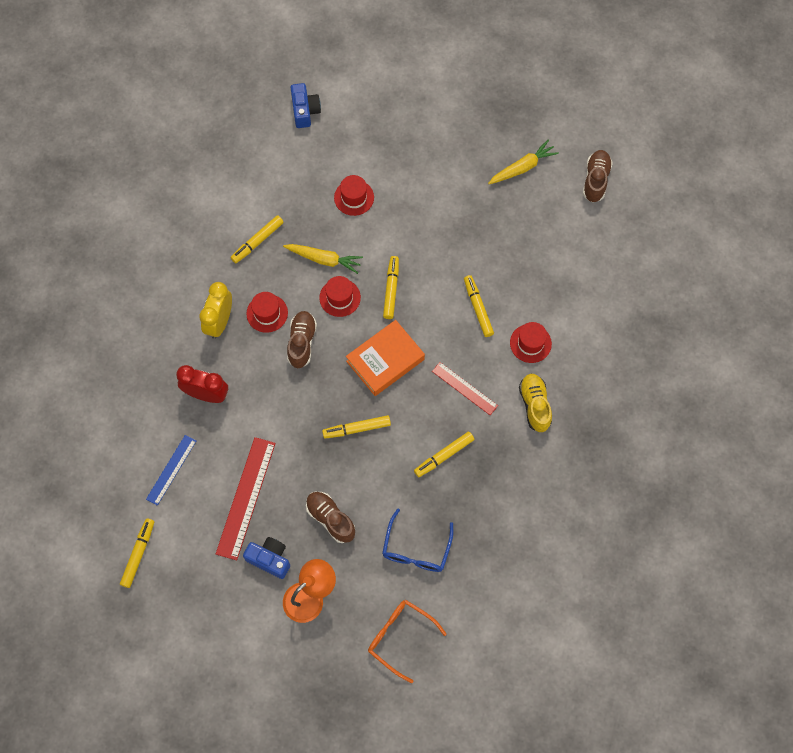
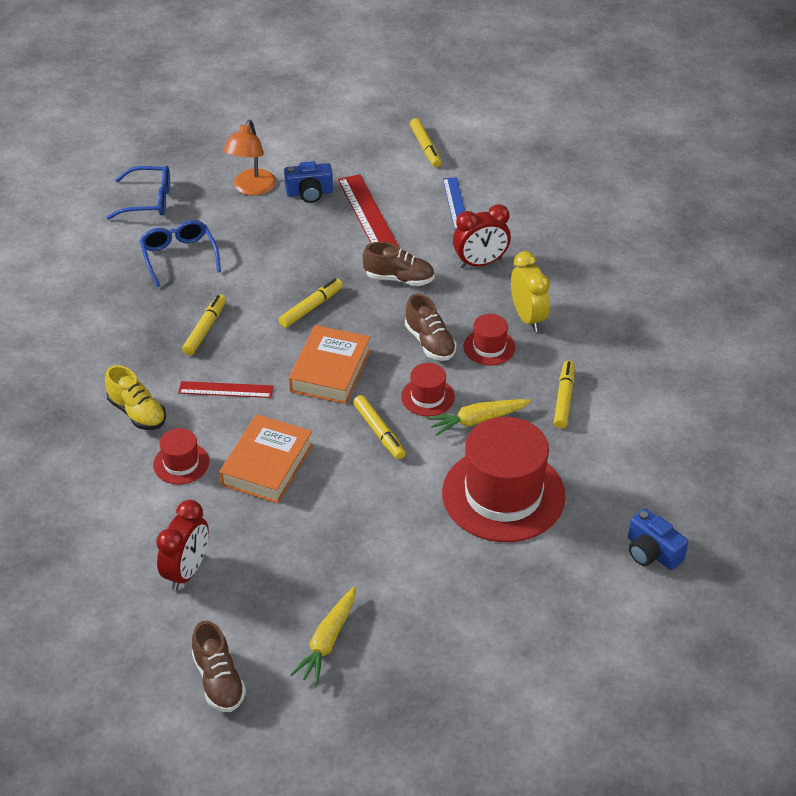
camera: 145 degrees right, 25 degrees down
brown shoe [306,492,355,543] -> brown shoe moved to [363,242,434,286]
red hat [334,175,374,216] -> red hat [442,417,566,542], size x2.16
orange glasses [368,600,447,683] -> blue glasses [106,166,170,220]
yellow marker [464,275,494,337] -> orange book [219,414,313,503]
none -> red clock [156,500,209,590]

